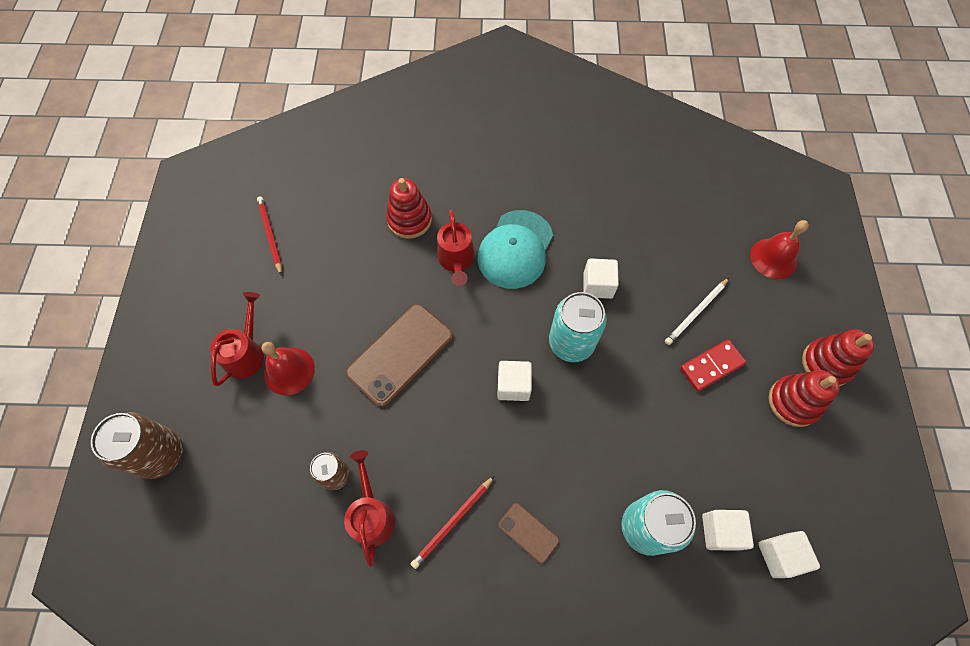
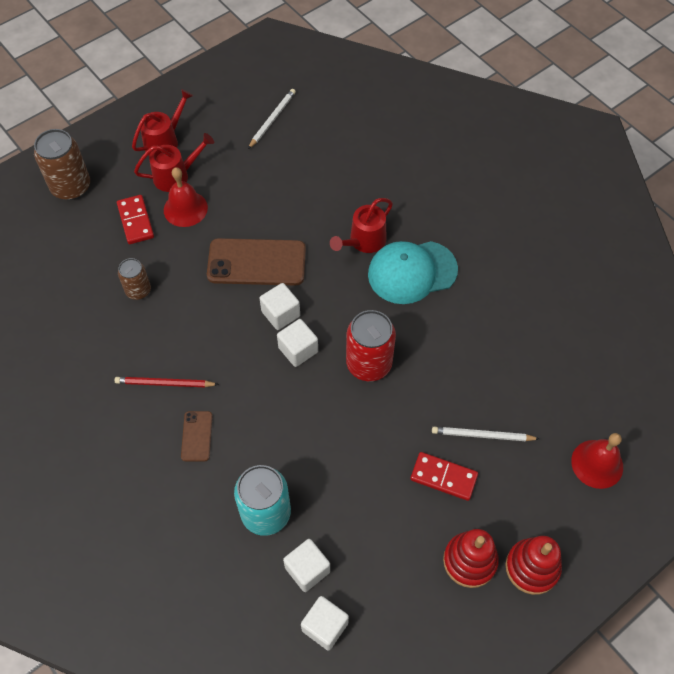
camera: 50 degrees right, 5 degrees down
red pencil [257,196,282,275] -> white pencil [248,89,296,149]
red watering can [344,450,395,567] -> red watering can moved to [132,89,193,156]
red stacking toy [386,178,432,239] -> none
turquoise can [549,292,607,362] -> red can [346,310,396,381]
white cube [583,258,619,299] -> white cube moved to [259,283,300,330]
none -> red domino [117,195,154,244]

